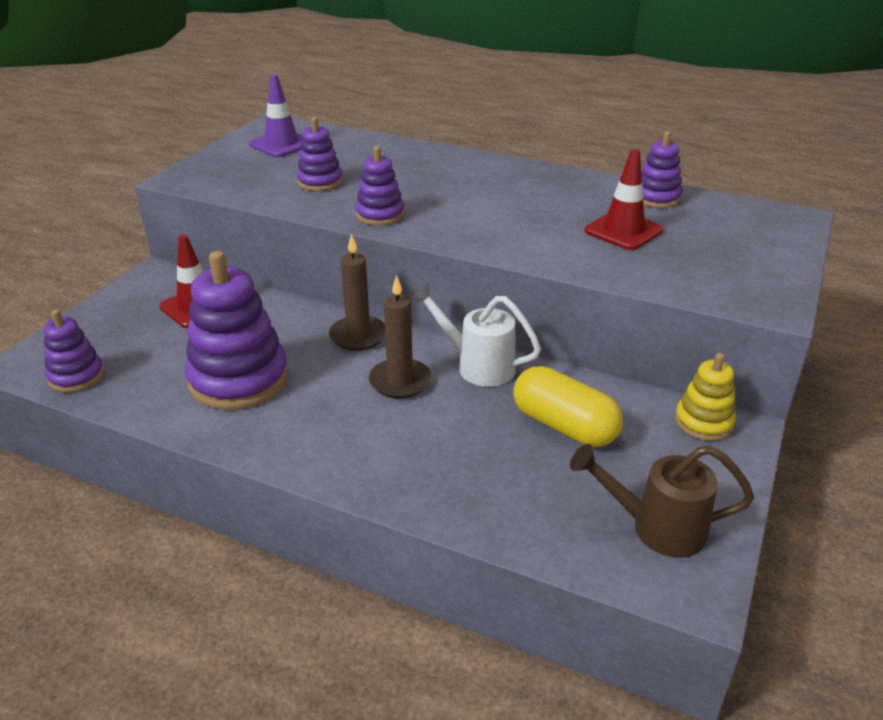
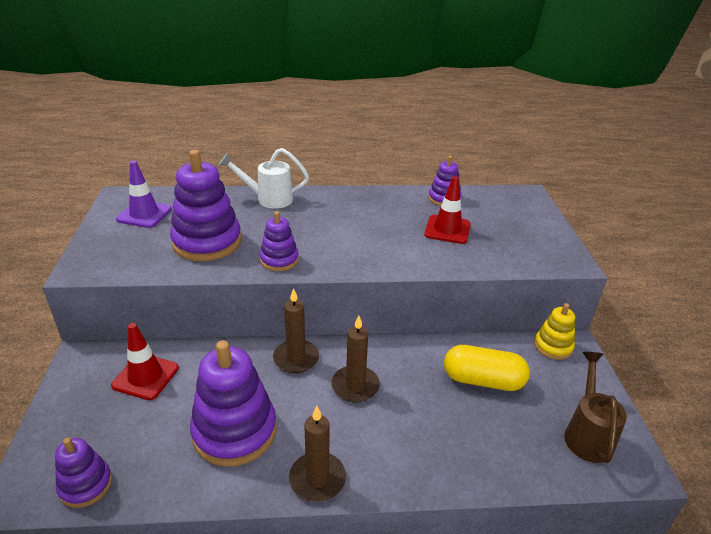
camera: 30 degrees left, 0 degrees up
purple stacking toy [297,117,343,191] -> purple stacking toy [170,150,241,261], size x1.83
white watering can [410,283,541,387] -> white watering can moved to [219,148,309,209]
brown watering can [570,444,754,558] -> brown watering can turned 120 degrees clockwise [564,352,627,463]
none -> brown candle [289,406,346,502]

